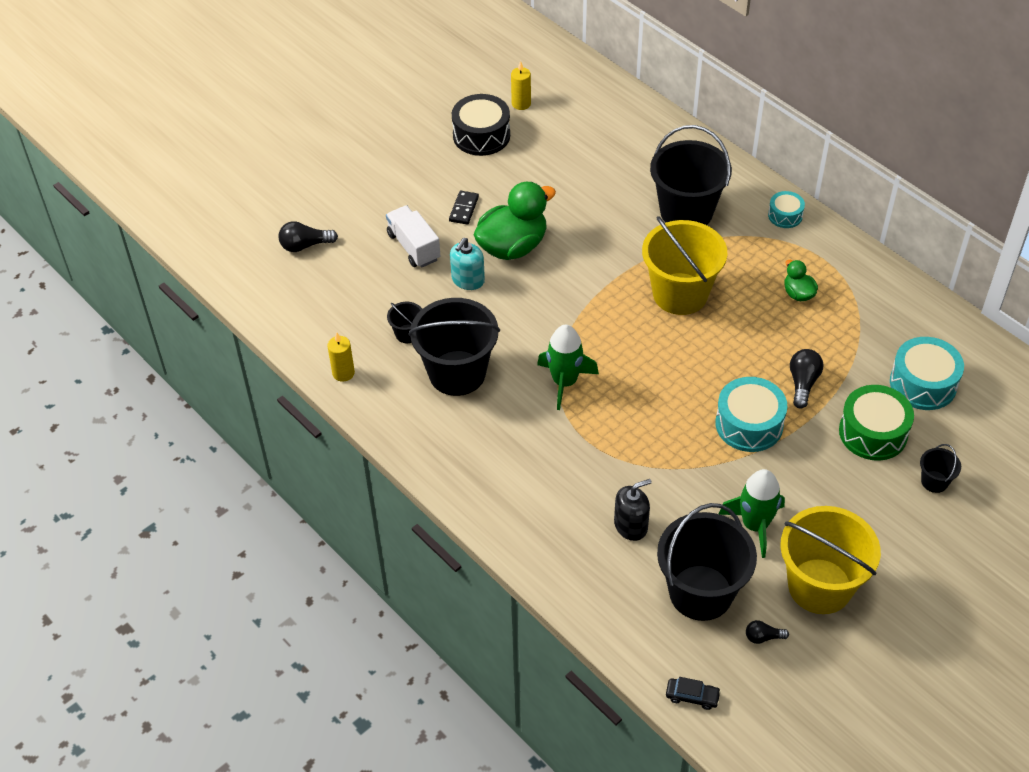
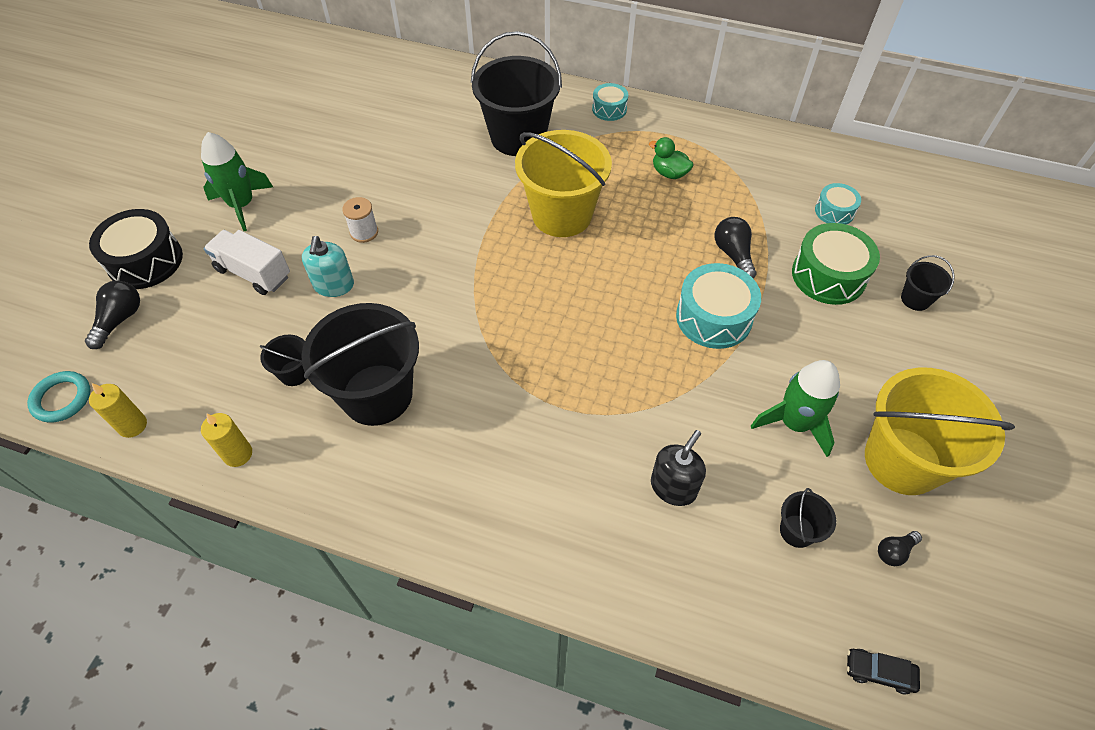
camera: 30 degrees left, 5 degrees up
black light bulb [279,221,338,252] -> black light bulb turned 150 degrees clockwise [85,281,140,349]
black domino [449,191,479,225] -> none
black drum [452,94,510,156] -> black drum moved to [89,209,183,289]
green duck [474,182,556,260] -> white spool [342,197,378,243]
yellow candle [511,61,531,110] -> yellow candle moved to [89,383,147,438]
green rocket [537,325,599,410] -> green rocket moved to [201,132,273,231]
black bucket [657,503,757,621] -> black bucket [780,488,836,548], size x0.44
black car [666,677,721,710] -> black car turned 150 degrees counterclockwise [847,649,920,694]
turquoise drum [890,337,964,410] -> turquoise drum [815,183,861,225], size x0.57
none -> turquoise ring [27,371,91,423]

